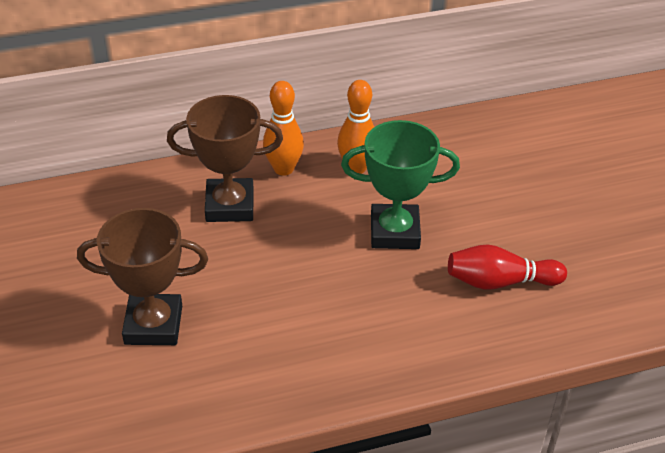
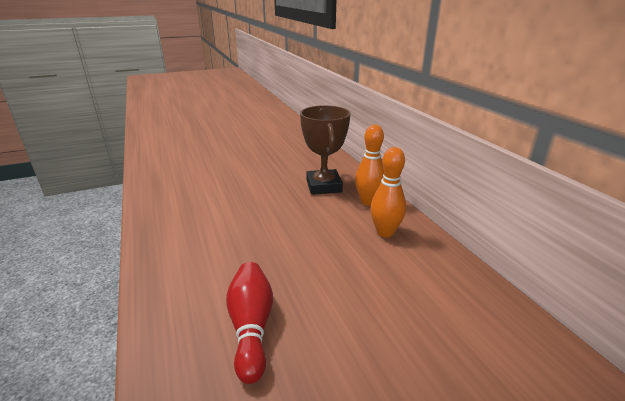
camera: 85 degrees right, 15 degrees down
brown trophy [77,208,208,345] -> none
green trophy [341,120,460,249] -> none

